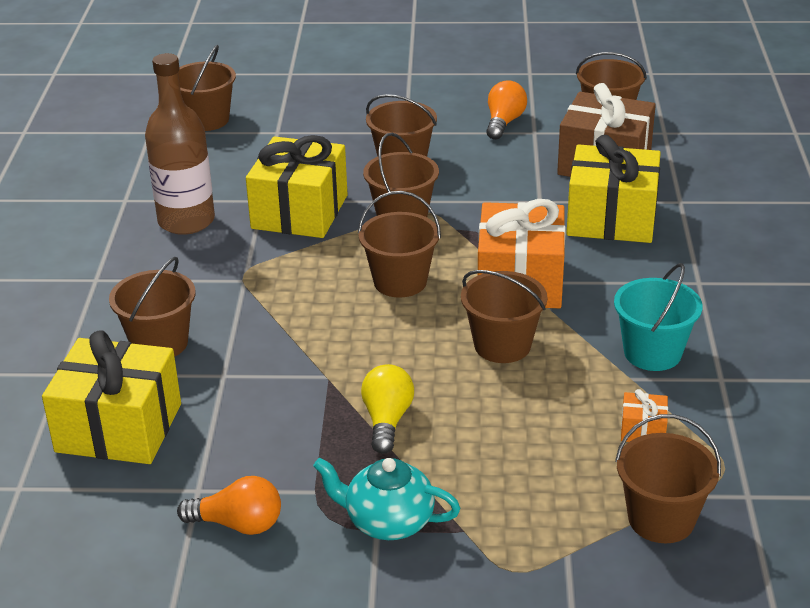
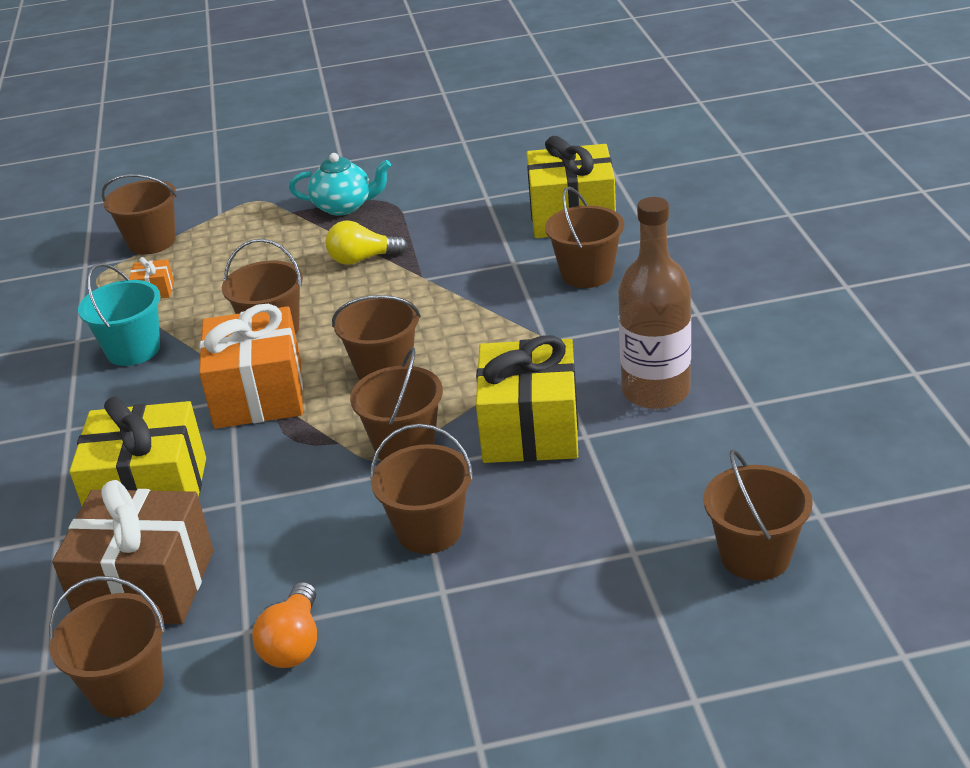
camera: 170 degrees right, 0 degrees up
orange light bulb [177,476,281,535] -> none
yellow light bulb [361,364,414,454] -> yellow light bulb turned 90 degrees clockwise [325,221,408,265]

